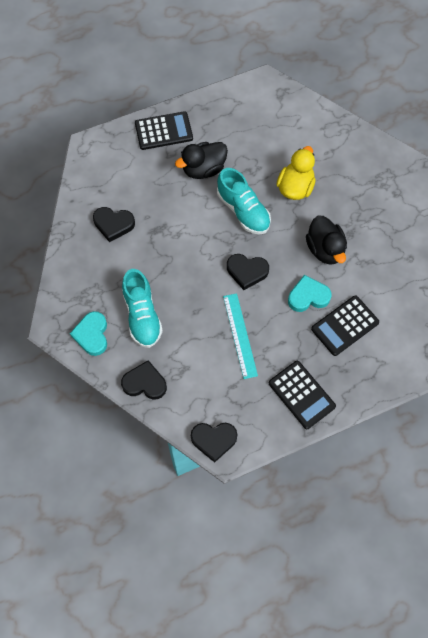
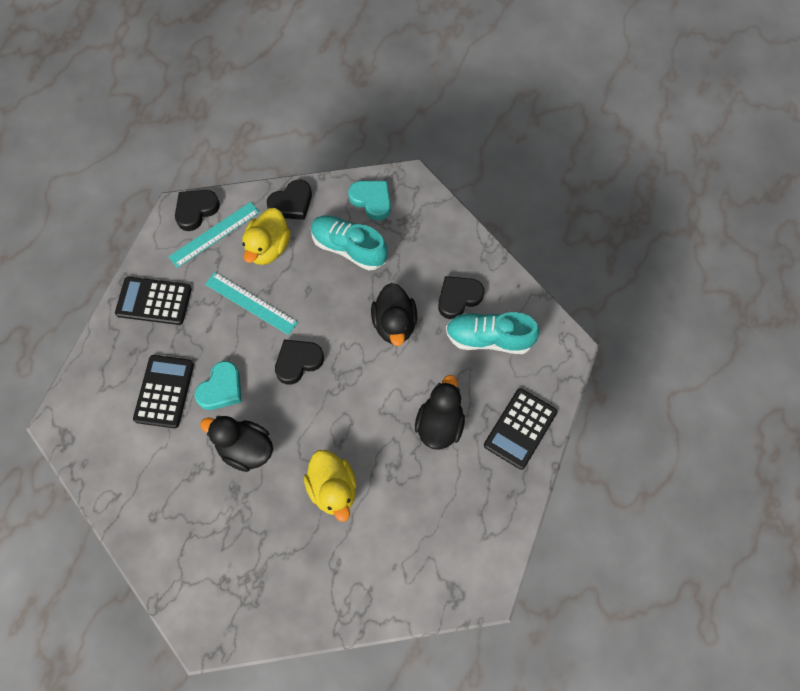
camera: 135 degrees right, 0 degrees up
turquoise shoe [217,168,271,234] -> turquoise shoe moved to [446,312,540,354]
none -> turquoise ruler [168,202,260,268]
none -> yellow duck [242,208,291,265]
none -> black duck [371,283,417,346]

